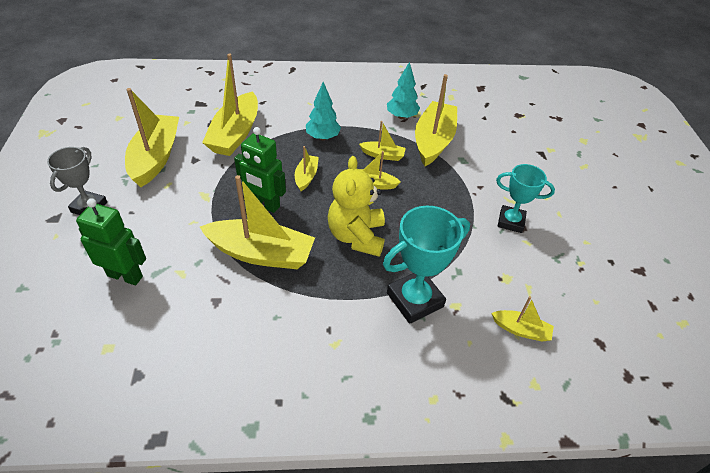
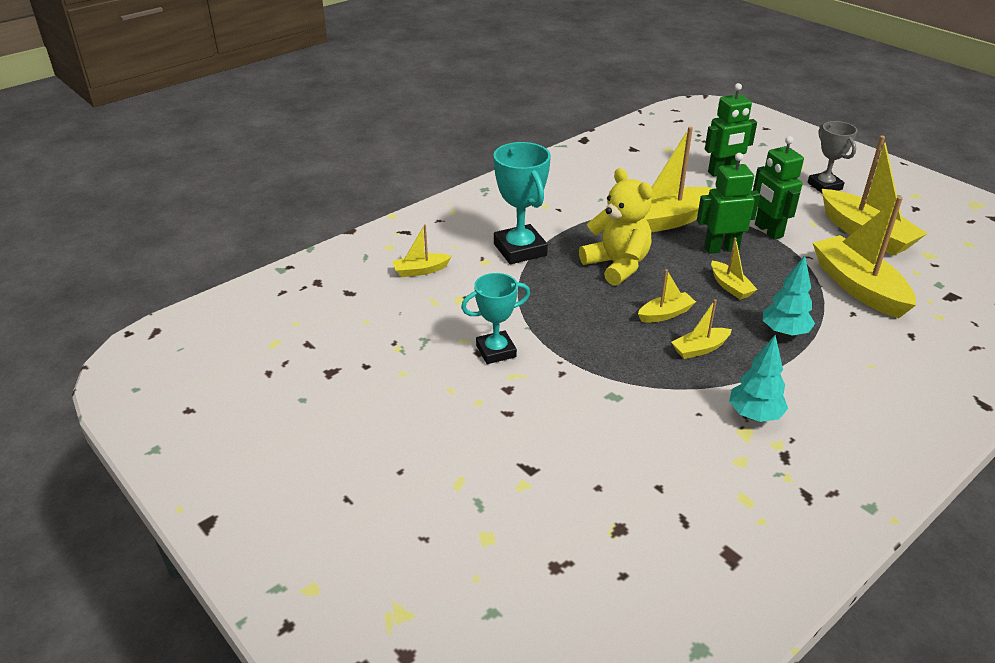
camera: 145 degrees right, 10 degrees down
turquoise trophy [383,205,470,324] -> turquoise trophy turned 45 degrees counterclockwise [493,142,551,264]
yellow boat [415,74,457,166] -> none
none -> green robot [753,136,804,240]

